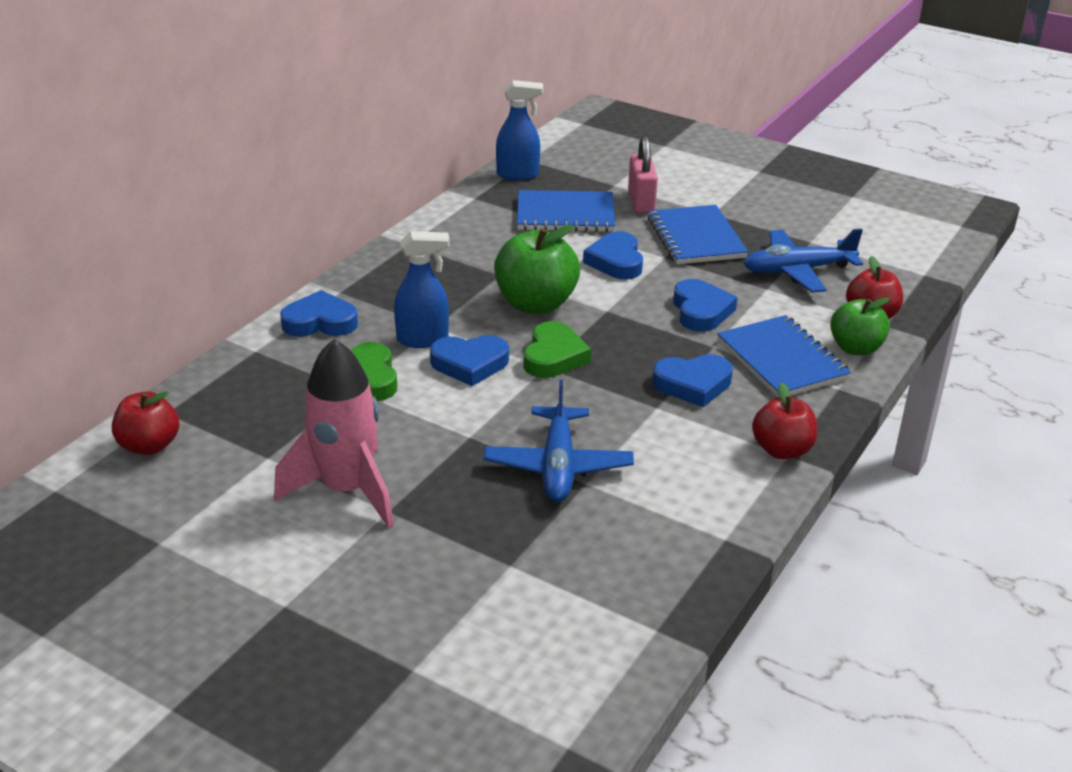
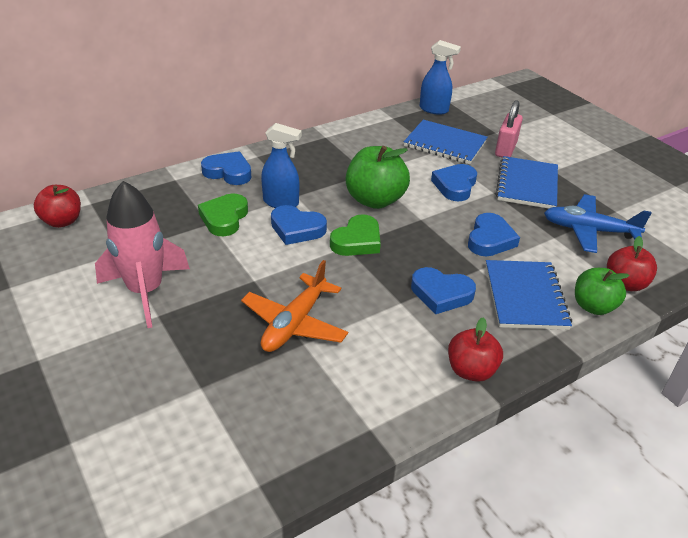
camera: 25 degrees right, 5 degrees up
blue plane [484,380,634,502] -> orange plane [241,260,348,352]

